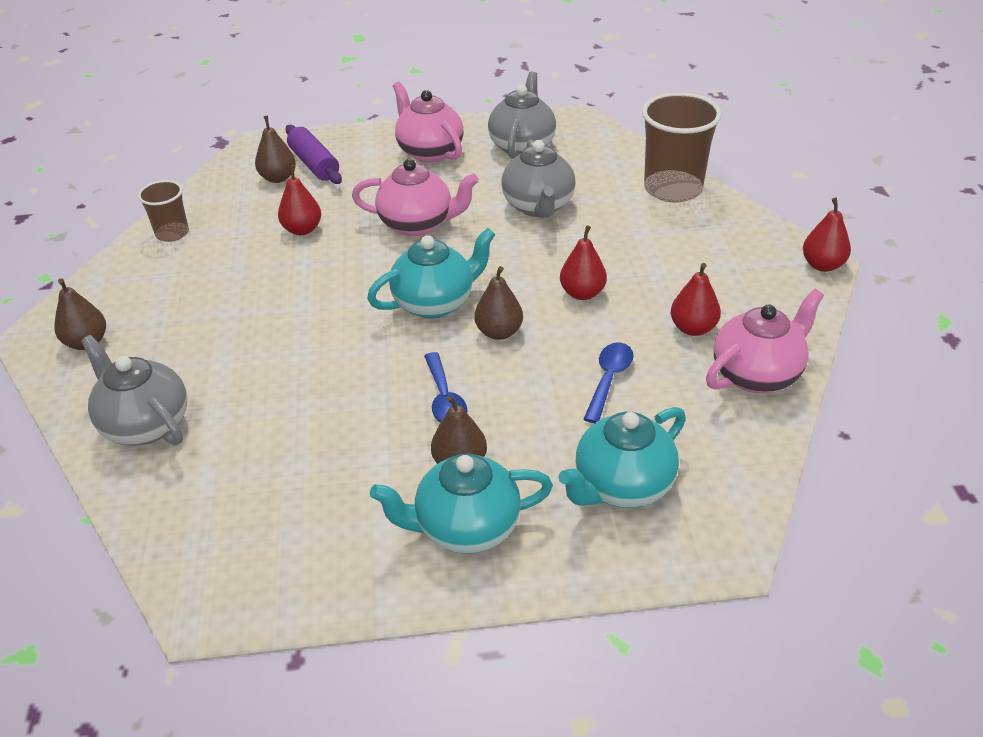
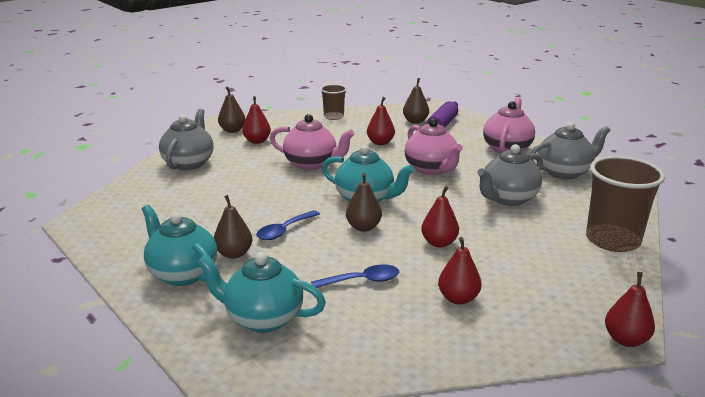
camera: 55 degrees right, 15 degrees down
pink teapot [706,289,824,393] -> pink teapot moved to [270,114,355,170]
none -> red pear [242,96,271,144]

